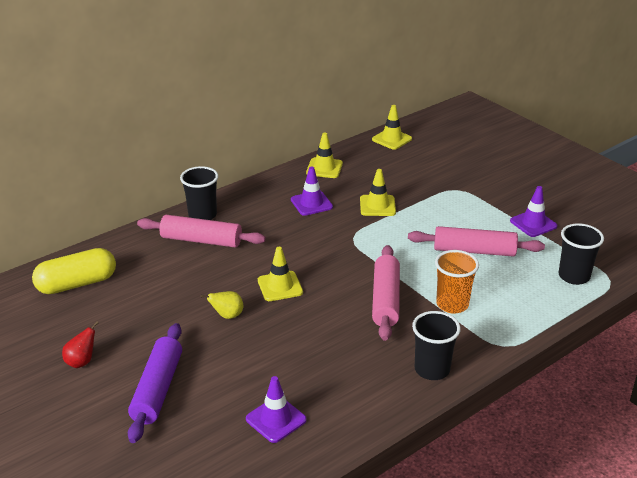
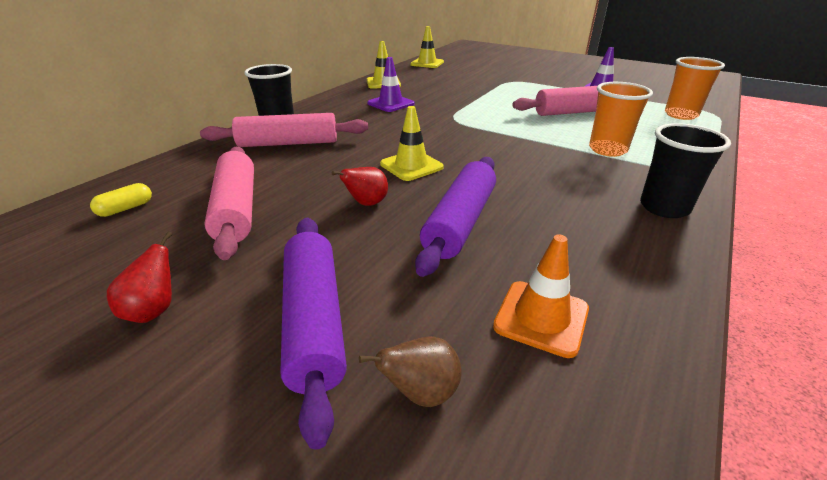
camera: 20 degrees left, 0 degrees up
yellow capsule [32,248,116,294] -> yellow capsule [90,183,152,217], size x0.44
yellow pear [201,291,243,319] -> red pear [332,167,388,206]
purple traffic cone [246,376,307,443] -> orange traffic cone [493,234,589,358]
yellow traffic cone [360,169,396,216] -> none
pink rolling pin [372,245,400,341] -> pink rolling pin moved to [204,147,254,260]
black cup [559,223,604,285] -> orange cup [665,57,725,120]
none -> brown pear [359,336,462,407]
none -> purple rolling pin [415,157,496,277]

